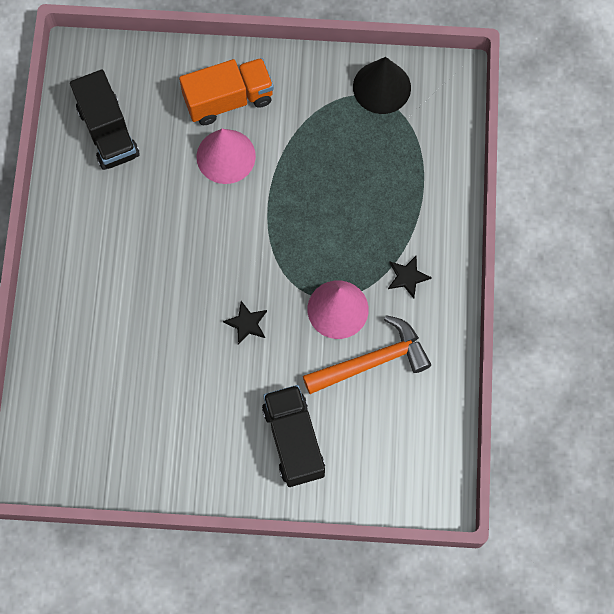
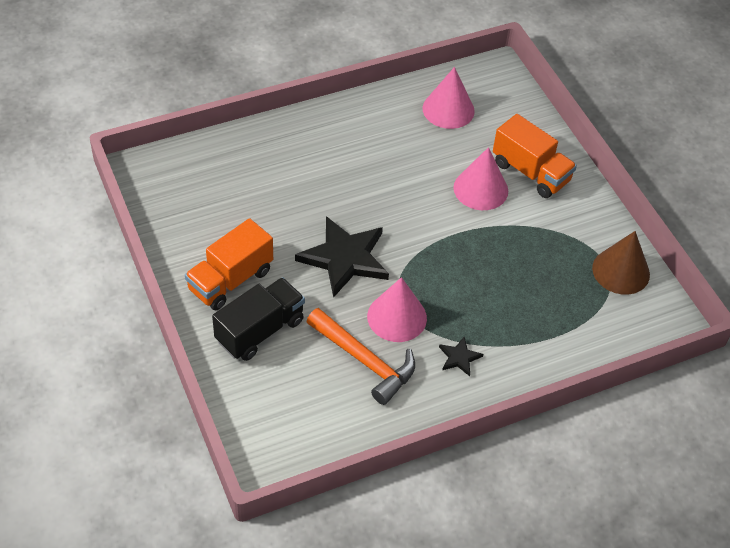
camera: 60 degrees right, 20 degrees down
black truck [70,70,140,170] -> pink cone [423,67,475,129]
black star [223,301,267,345] -> black star [295,216,389,298], size x2.23
black cone [353,57,411,114] -> brown cone [592,231,650,295]
none -> orange truck [185,218,273,311]

